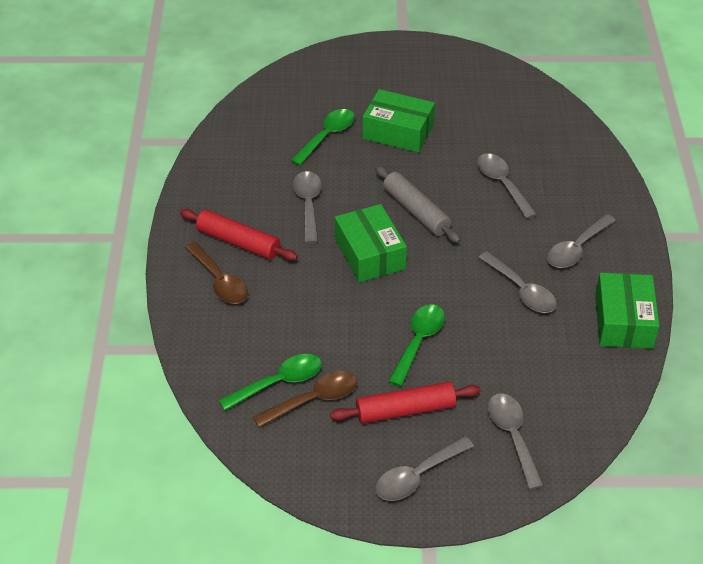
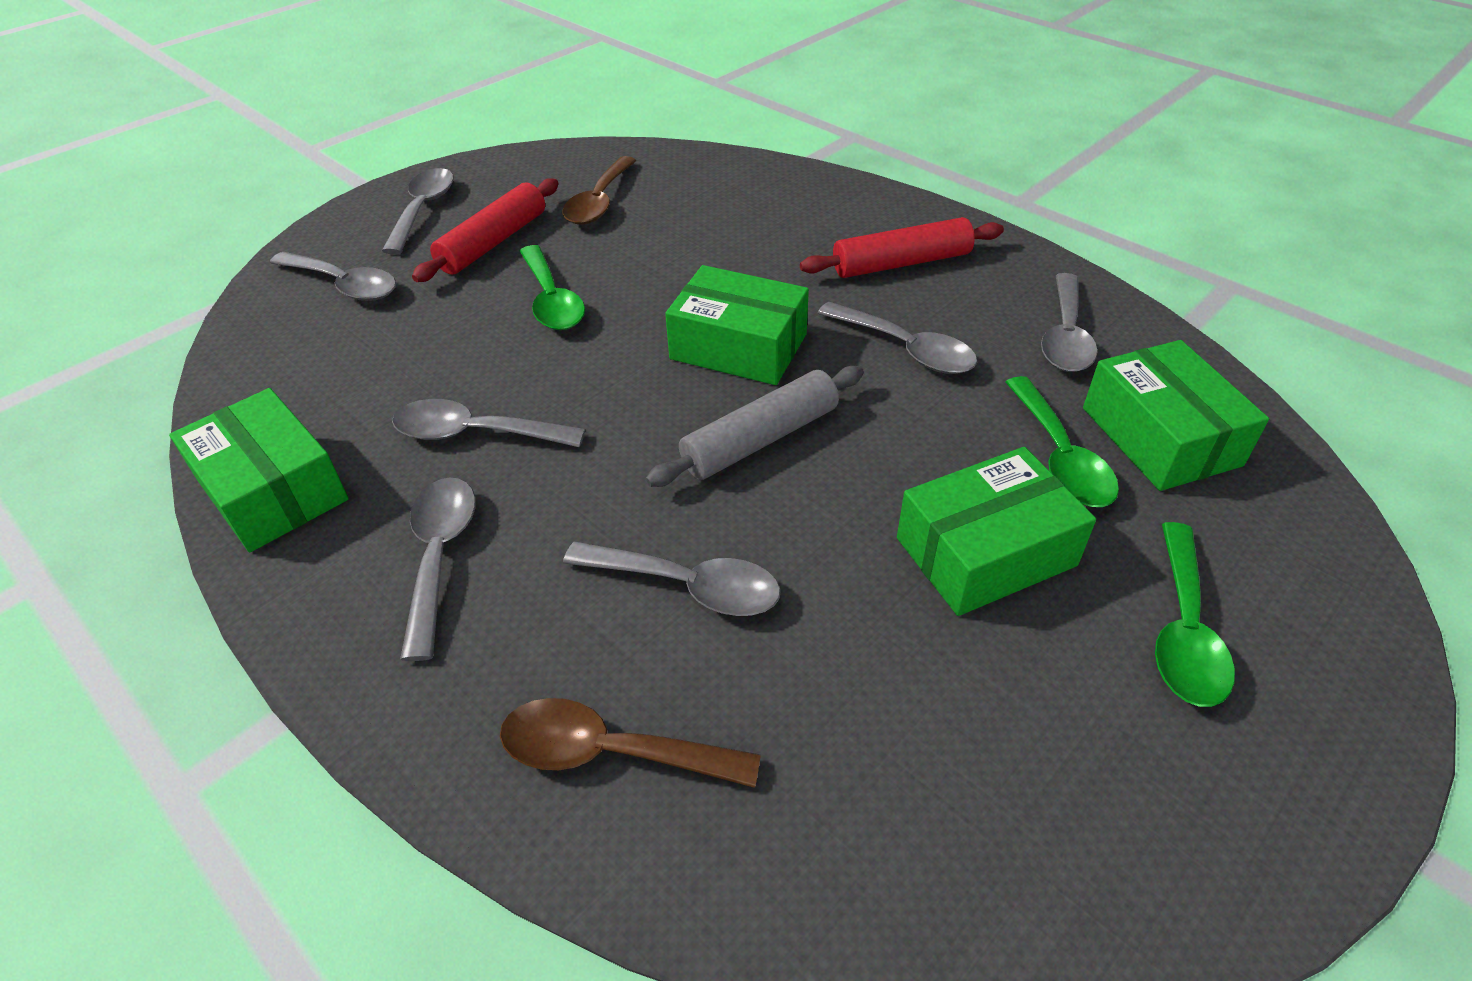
camera: 135 degrees right, 0 degrees up
brown spoon [185,242,248,304] -> brown spoon moved to [500,698,761,788]
green spoon [218,354,322,411] -> green spoon moved to [1155,522,1235,707]
grey rolling pin [375,166,461,243] -> grey rolling pin turned 45 degrees counterclockwise [646,366,864,487]
none -> grey spoon [1041,273,1098,372]
none -> green box [1083,340,1269,491]

